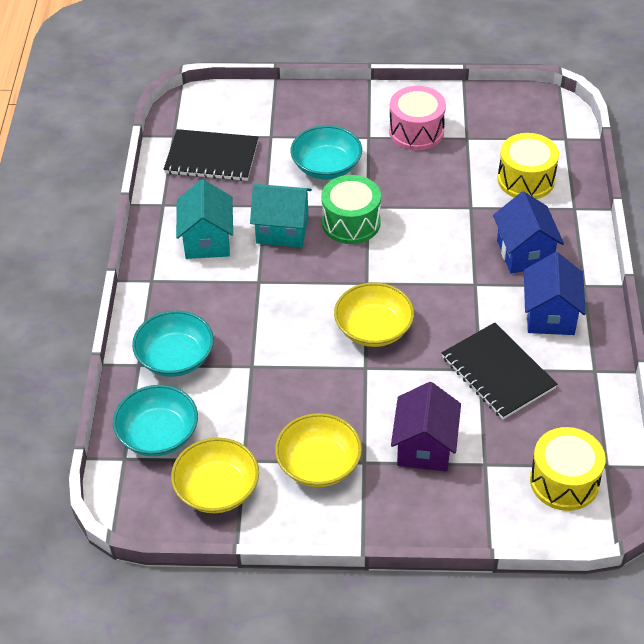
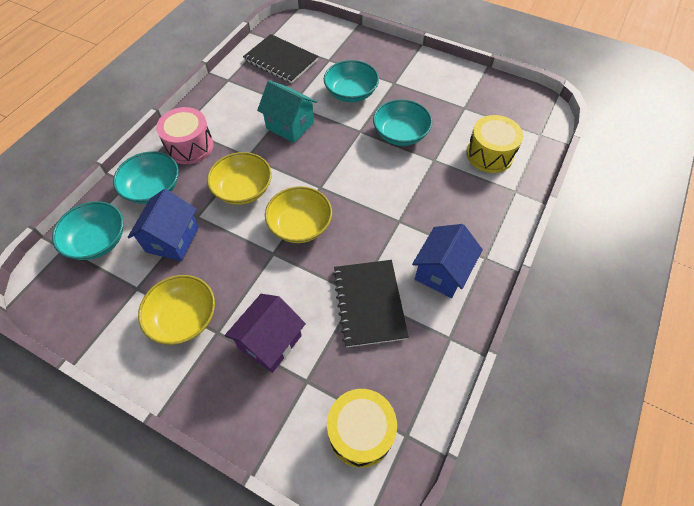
camera: 25 degrees right, 10 degrees up
yellow bowl [171,438,259,513] -> yellow bowl moved to [207,152,272,205]
turquoise house [176,179,233,259] -> none
green drum [321,175,381,244] -> none
pink drum [389,86,446,150] -> pink drum moved to [156,107,214,164]
blue house [493,191,564,274] -> blue house moved to [128,189,199,261]
none -> turquoise bowl [373,99,432,146]

